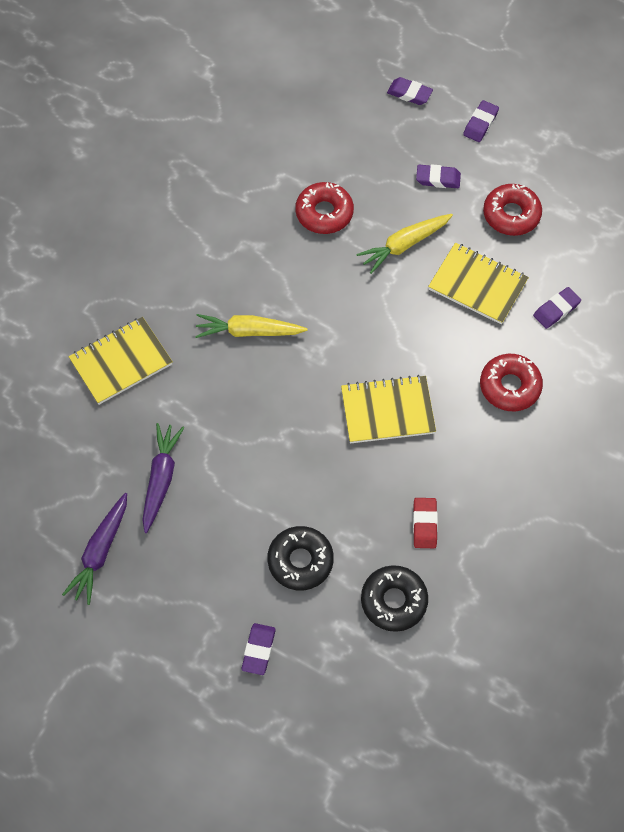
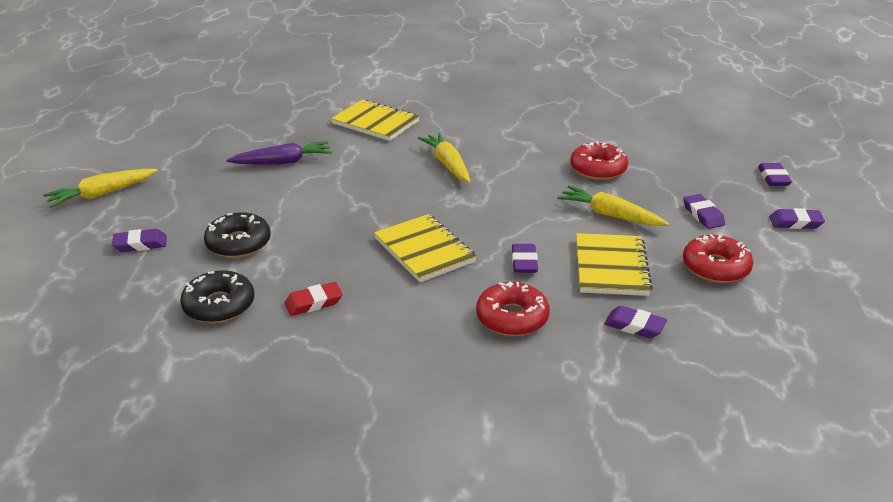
camera: 65 degrees right, 30 degrees down
purple carrot [62,493,127,605] -> none
none -> yellow carrot [43,169,158,208]
none -> purple eraser [512,244,538,273]

